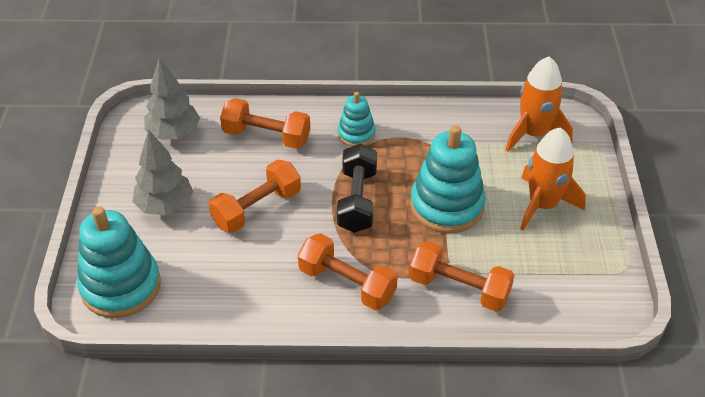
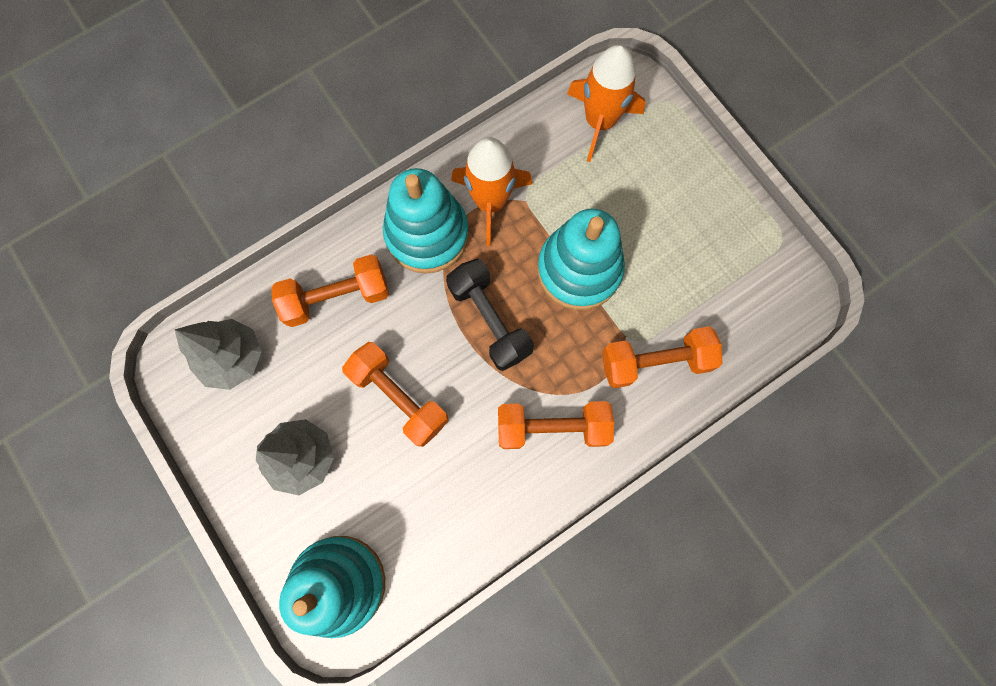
camera: 35 degrees left, 30 degrees up
orange dumbbell [209,160,301,233] -> orange dumbbell turned 60 degrees counterclockwise [342,342,449,447]
turquoise stacking toy [338,92,375,147] -> turquoise stacking toy [383,168,469,274], size x1.82
orange rocket [520,127,586,231] -> orange rocket moved to [451,137,532,246]

